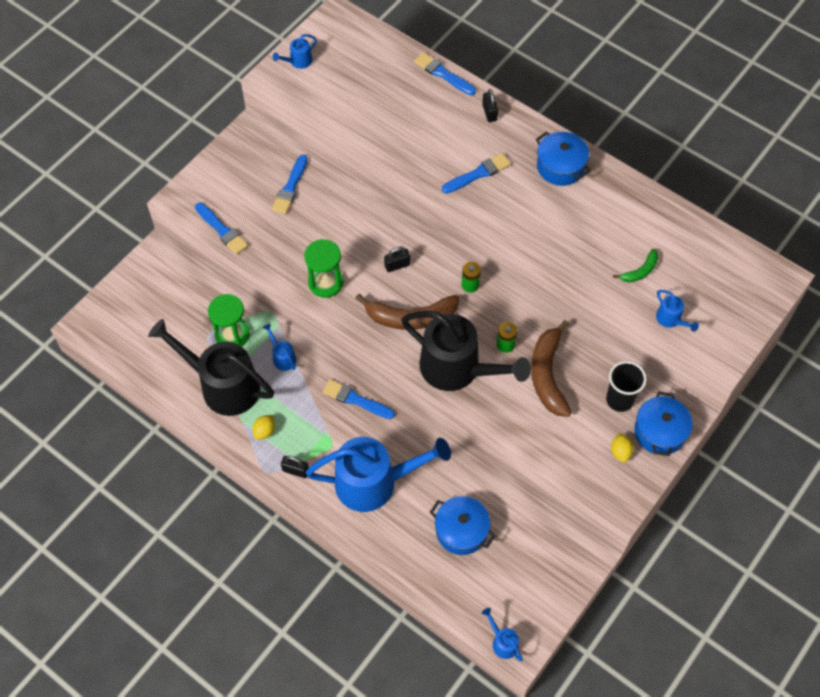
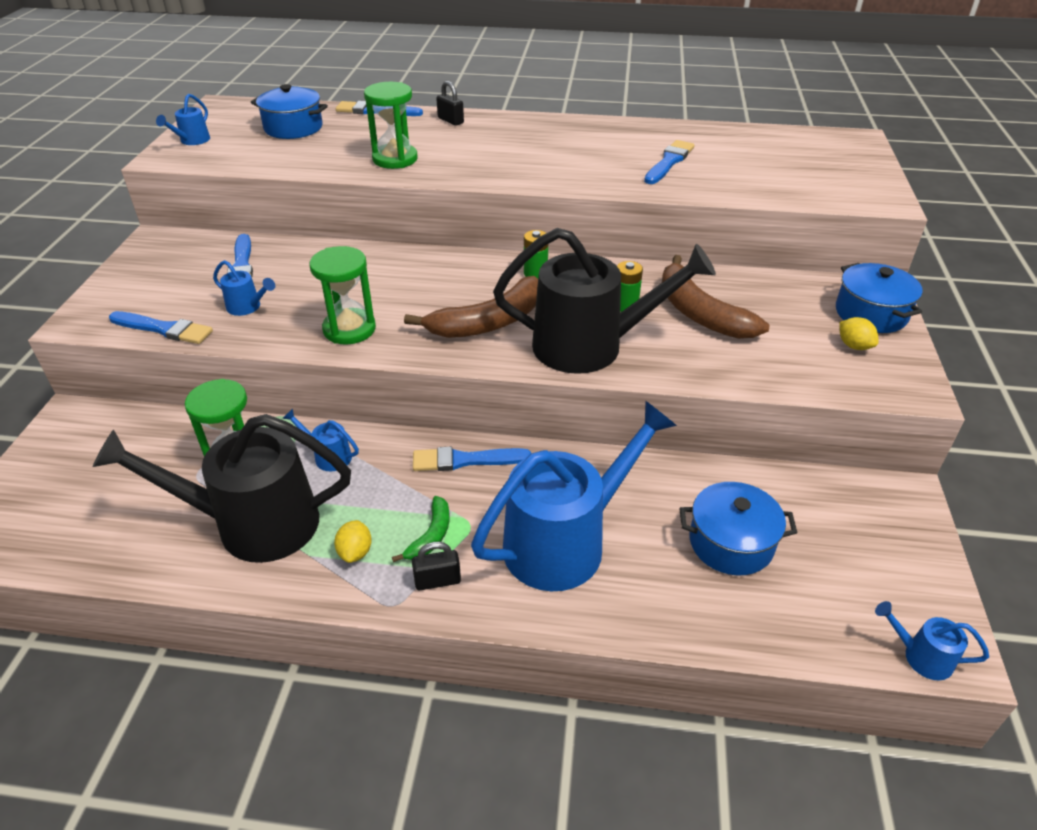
camera: 30 degrees left, 20 degrees down
black padlock [384,246,410,272] -> none
blue brush [442,153,511,193] -> blue brush moved to [644,140,694,184]
blue pot [536,132,591,186] -> blue pot moved to [251,84,328,139]
black cup [606,361,647,412] -> none
green banana [613,249,658,283] -> green banana moved to [392,496,450,562]
blue watering can [656,290,699,332] -> blue watering can moved to [213,260,275,316]
none -> green hourglass [364,82,418,169]

